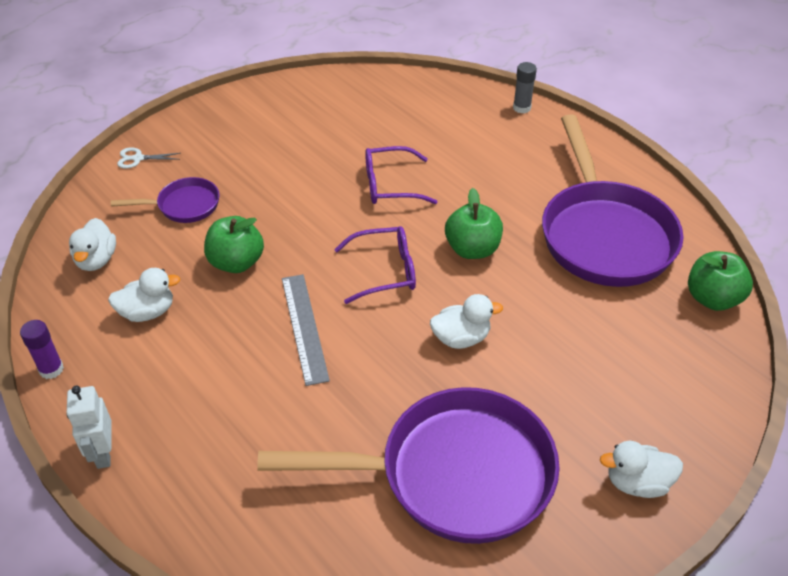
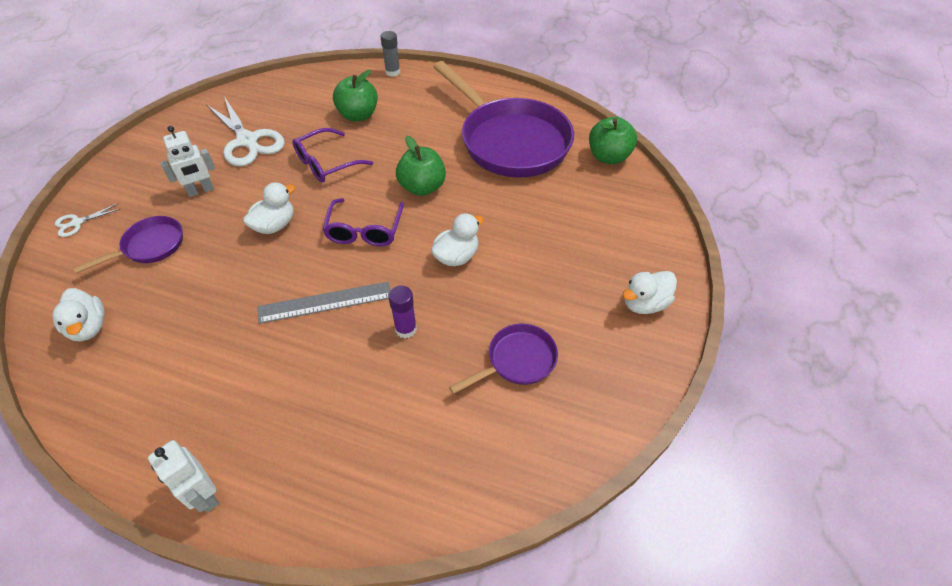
camera: 30 degrees left, 5 degrees up
purple glue stick [20,320,64,379] -> purple glue stick moved to [388,285,417,338]
white duck [108,268,180,322] -> white duck moved to [243,182,295,234]
green apple [204,216,264,273] -> green apple moved to [333,70,378,122]
purple pan [257,387,560,544] -> purple pan [449,324,558,394], size x0.47
grey ruler [282,274,330,386] -> grey ruler turned 60 degrees counterclockwise [258,282,390,324]
purple glasses [334,226,416,304] -> purple glasses turned 135 degrees clockwise [323,198,404,246]
none -> white robot [161,126,216,197]
none -> white scissors [207,98,285,166]

